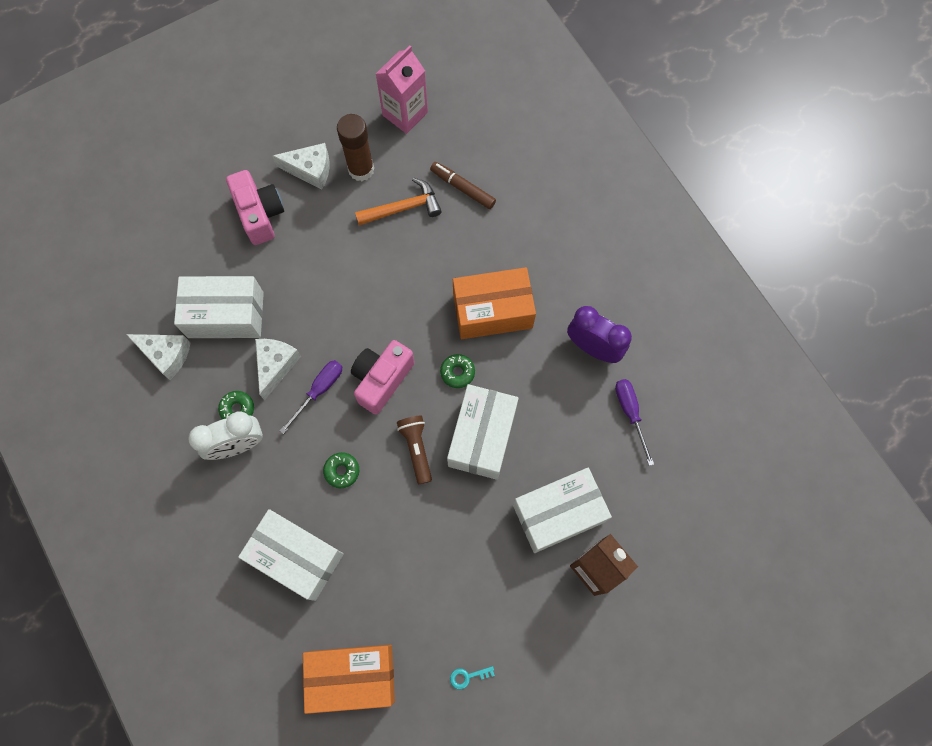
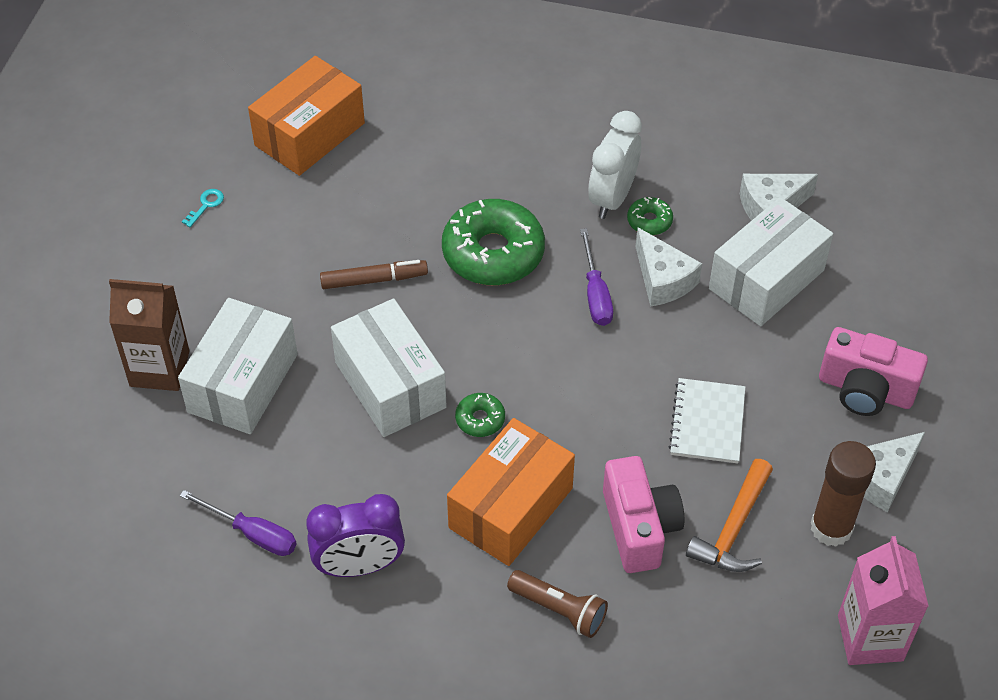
camera: 135 degrees right, 20 degrees down
white box [238,509,344,601] -> none
green donut [323,452,359,488] -> green donut [442,199,545,285], size x2.21
pink camera [351,340,415,414] -> pink camera moved to [603,456,685,573]
brown flashlight [397,416,432,484] -> brown flashlight moved to [507,570,608,638]
brown marker [430,162,496,209] -> brown marker moved to [320,260,428,289]
none -> white notebook [669,378,745,463]

